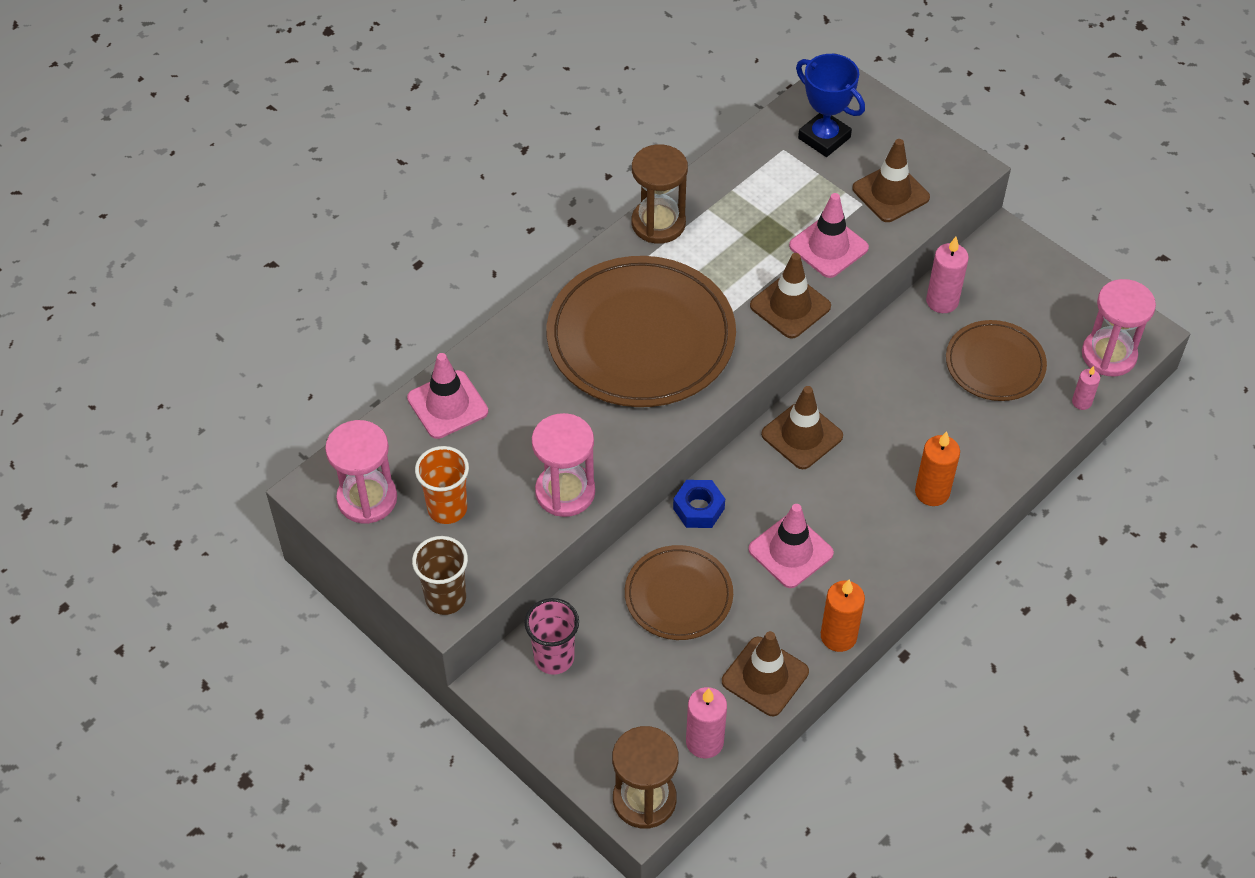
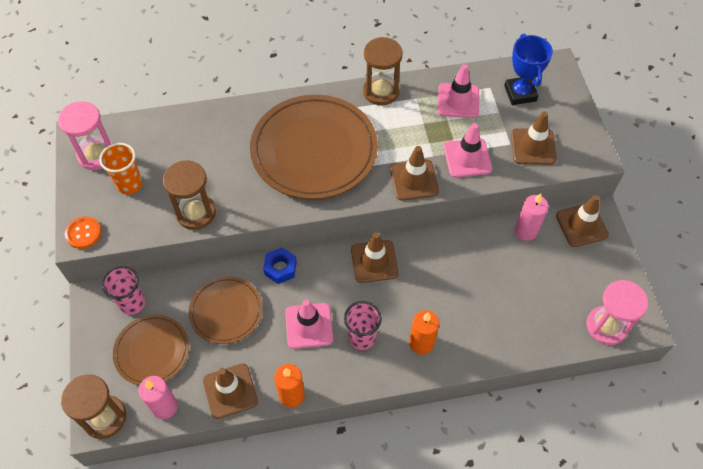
camera: 35 degrees right, 5 degrees up
pink traffic cone [407,353,488,439] -> pink traffic cone moved to [438,64,479,118]
brown cup [412,536,468,615] -> orange button [65,216,101,249]
pink hourglass [532,413,595,517] -> brown hourglass [163,160,216,230]
brown plate [946,320,1047,401] -> brown plate moved to [113,314,189,385]
pink candle [1072,366,1100,410] -> none
none -> pink cup [344,301,382,350]
none -> brown traffic cone [556,195,609,247]

